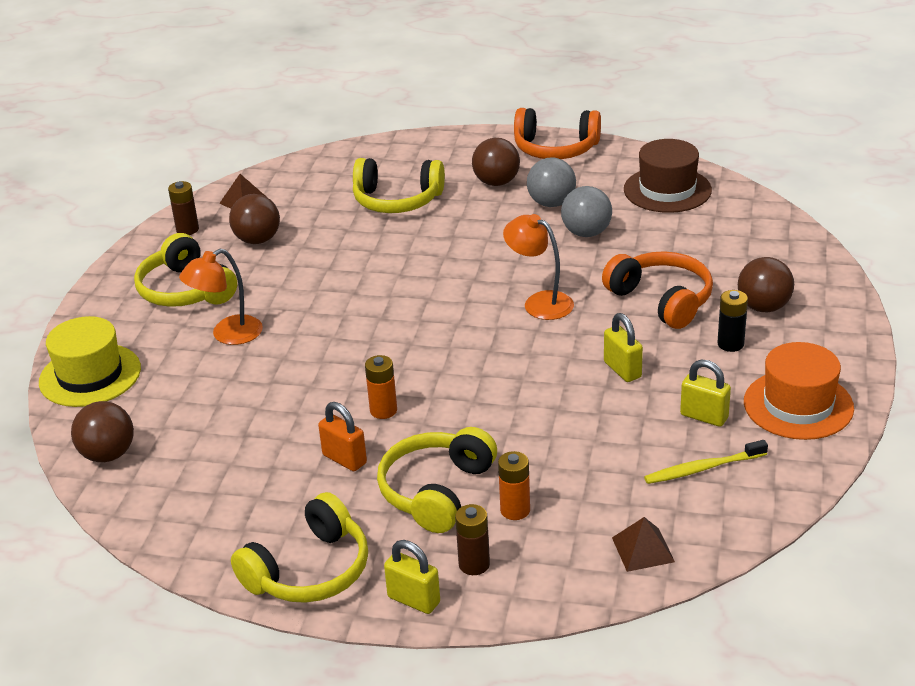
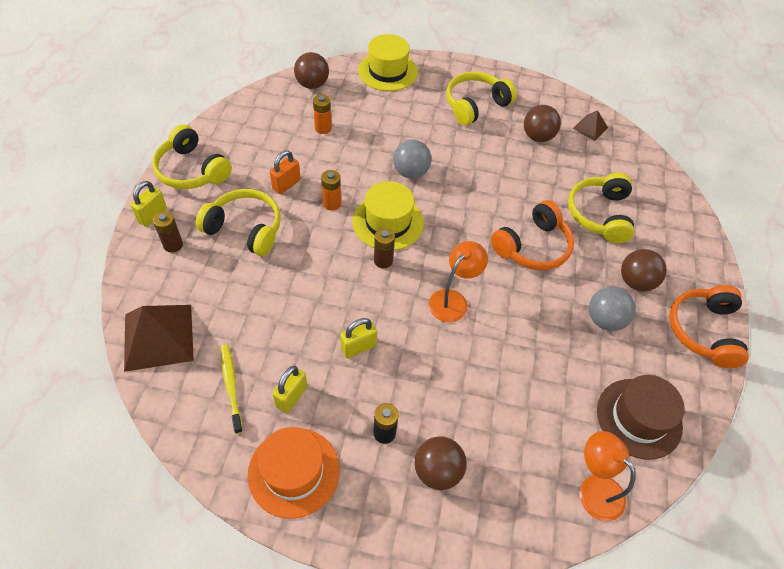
camera: 85 degrees right, 20 degrees up
brown battery [168,181,199,235] -> brown battery moved to [374,228,395,269]
orange lamp [179,249,263,345] -> orange lamp moved to [580,431,636,521]
orange battery [498,451,530,520] -> orange battery moved to [313,94,332,134]
grey ball [561,186,612,237] -> grey ball moved to [393,139,431,179]
orange headphones [602,251,713,329] -> orange headphones moved to [491,200,574,270]
brown pyramid [612,517,675,572] -> brown pyramid [124,305,194,372], size x1.95
none -> yellow hat [353,181,424,250]

